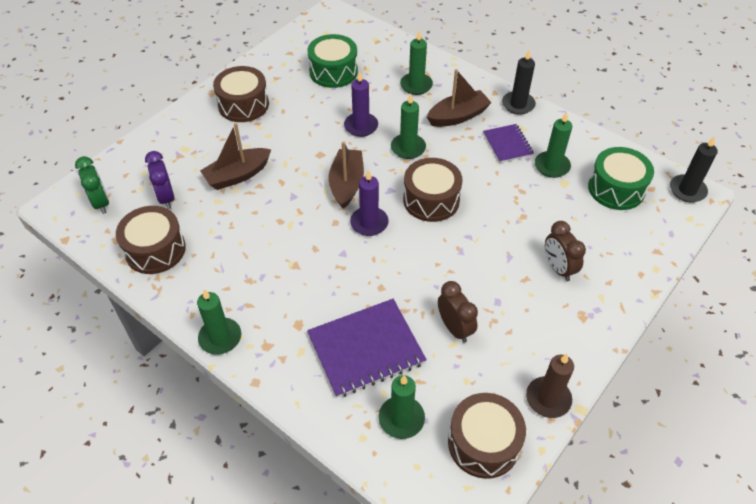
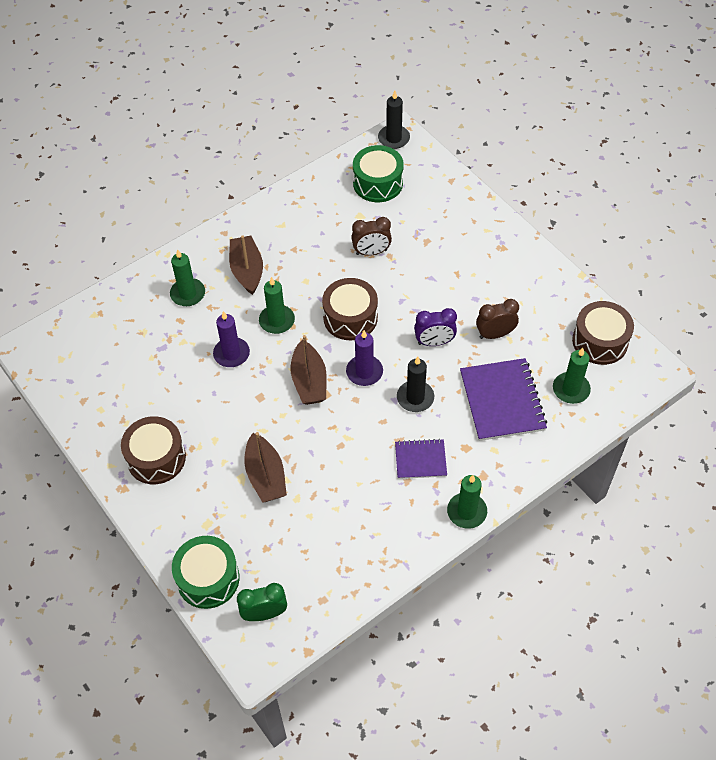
camera: 75 degrees left, 5 degrees up
brown drum [116,206,186,274] -> none
purple clock [145,151,175,209] -> purple clock moved to [414,308,457,346]
green drum [307,34,358,88] -> green drum moved to [172,536,239,609]
brown boat [329,141,364,209] -> brown boat turned 120 degrees counterclockwise [290,335,327,405]
purple notebook [483,124,534,163] -> purple notebook moved to [395,439,447,479]
black candle [502,50,536,115] -> black candle moved to [397,357,434,412]
brown candle [526,354,574,418] -> none
green candle [535,112,572,178] -> none
brown clock [545,221,586,281] -> brown clock moved to [351,217,392,256]

